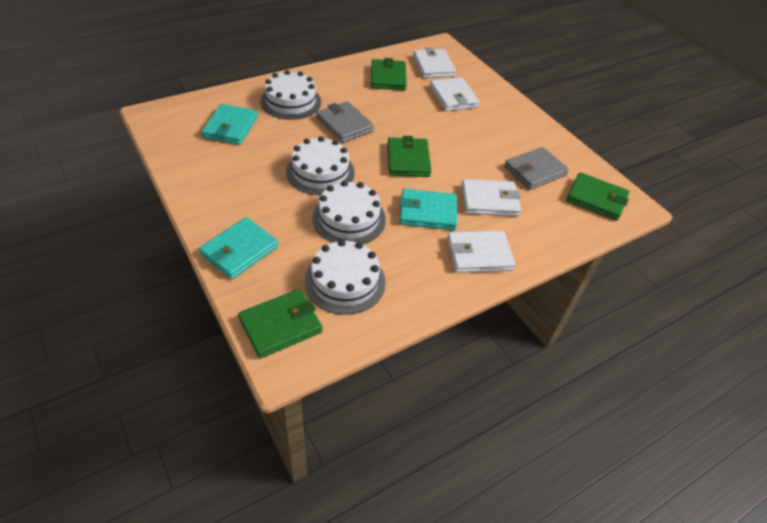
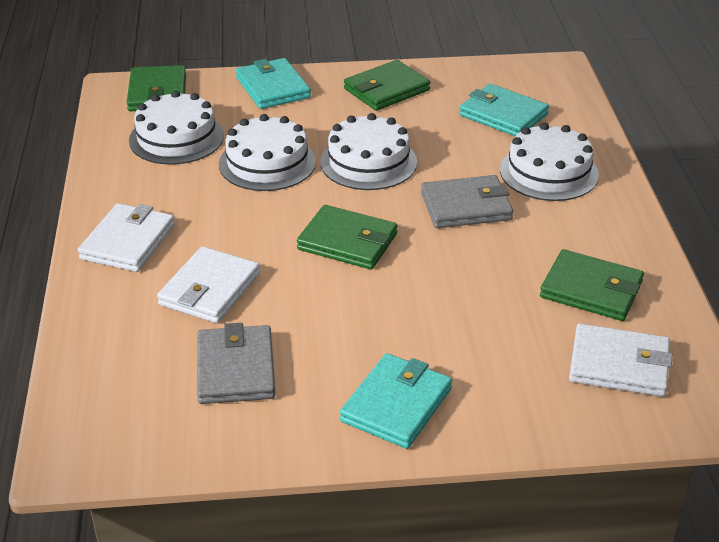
camera: 120 degrees right, 10 degrees down
turquoise wallet [400,189,457,230] -> turquoise wallet moved to [340,353,452,449]
white wallet [430,77,479,111] -> none
green wallet [566,172,629,220] -> green wallet moved to [344,60,430,111]

